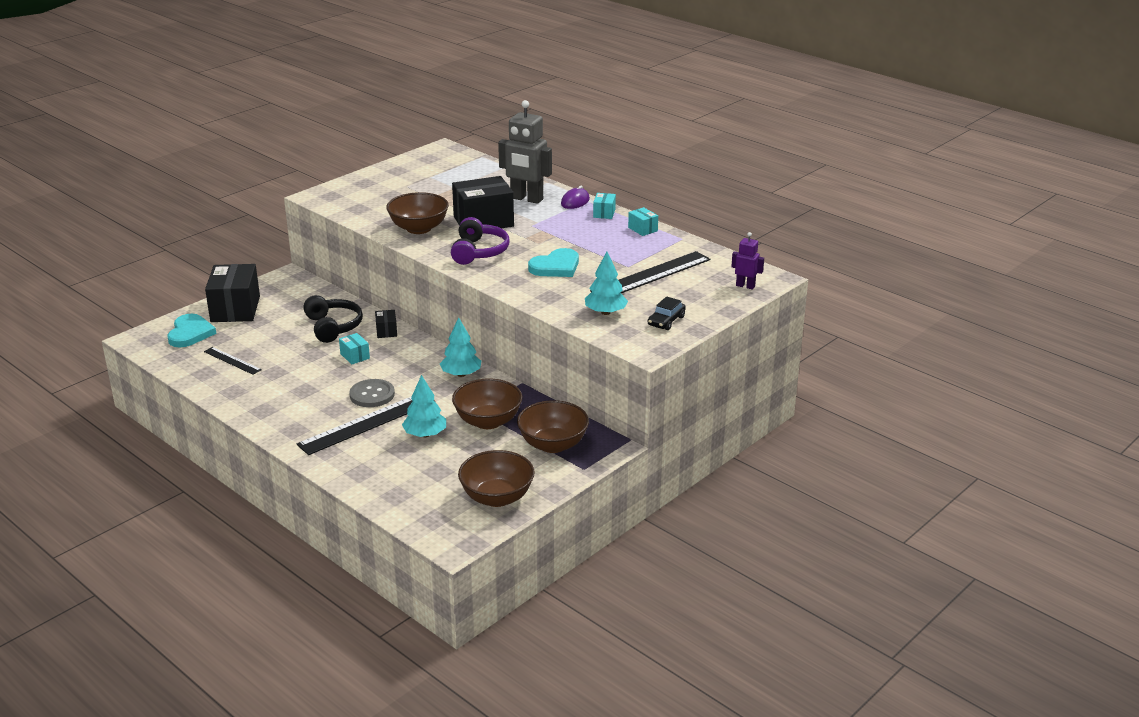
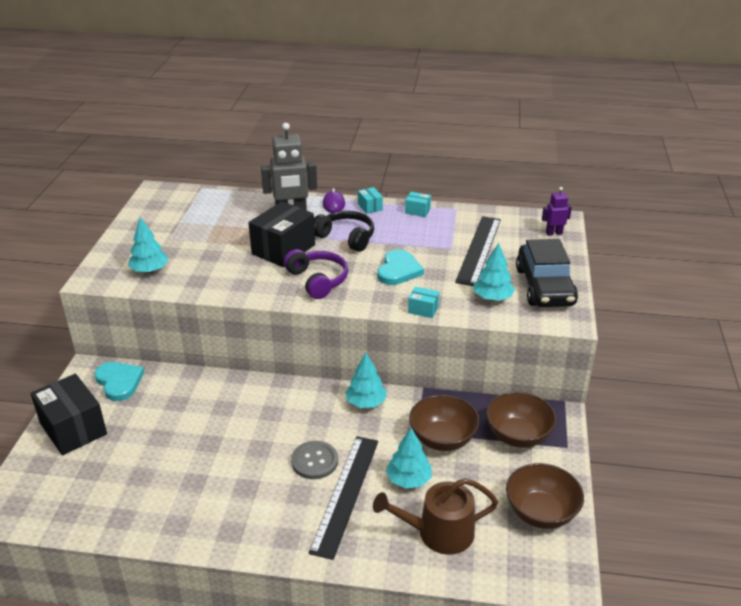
camera: 35 degrees left, 5 degrees up
turquoise heart [167,314,216,347] -> turquoise heart moved to [94,362,144,401]
black ruler [204,347,262,375] -> none
black headphones [303,295,363,343] -> black headphones moved to [314,211,374,252]
turquoise box [339,333,370,364] -> turquoise box moved to [408,287,439,318]
black box [375,310,397,338] -> none
brown bowl [386,192,449,234] -> none
black car [648,296,686,330] -> black car [516,239,578,307], size x2.17
none -> turquoise tree [128,217,168,273]
none -> brown watering can [373,478,498,555]

